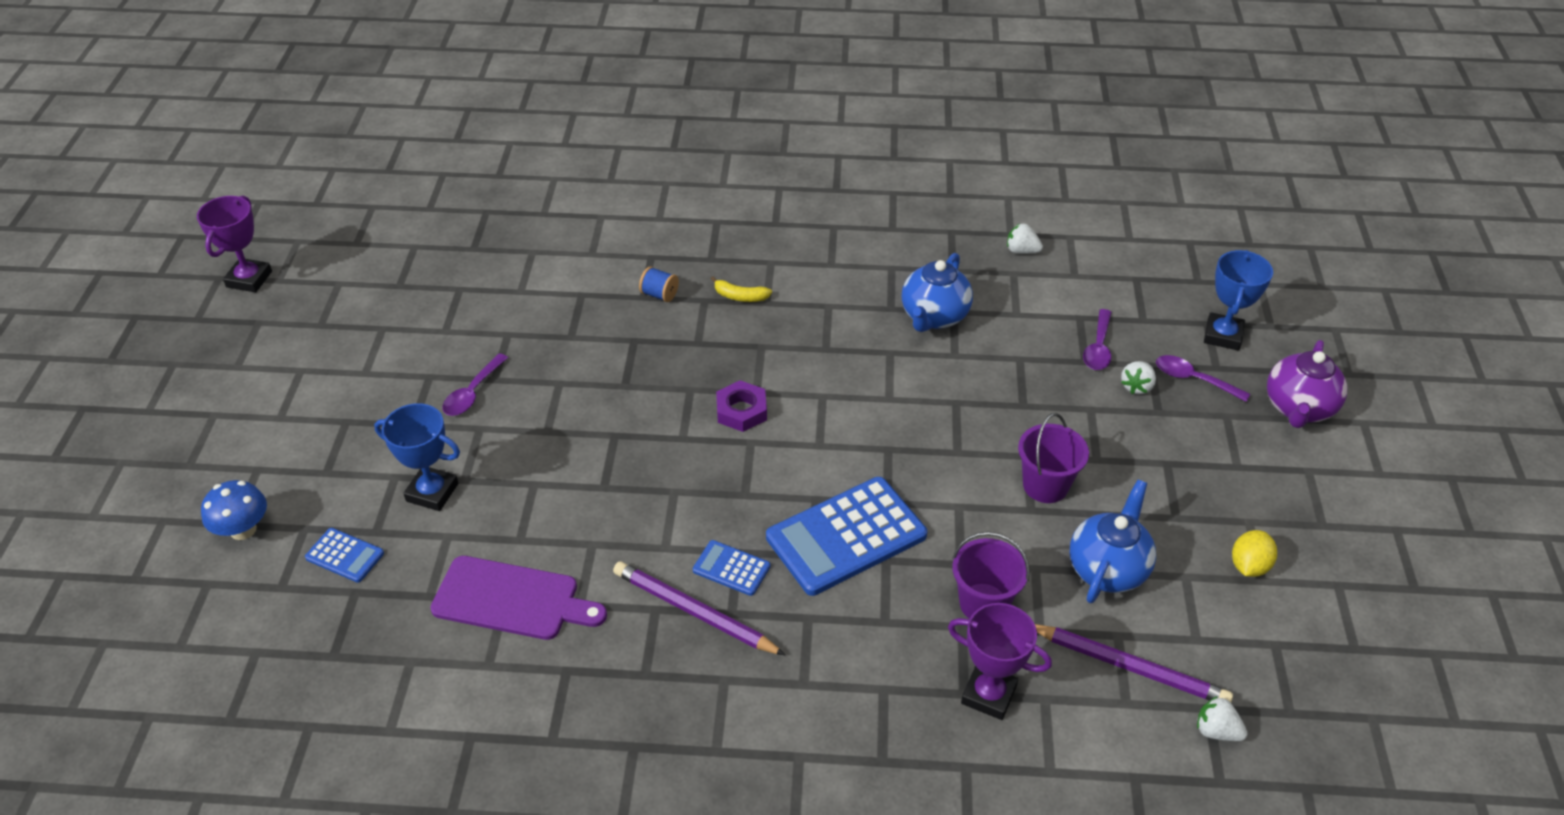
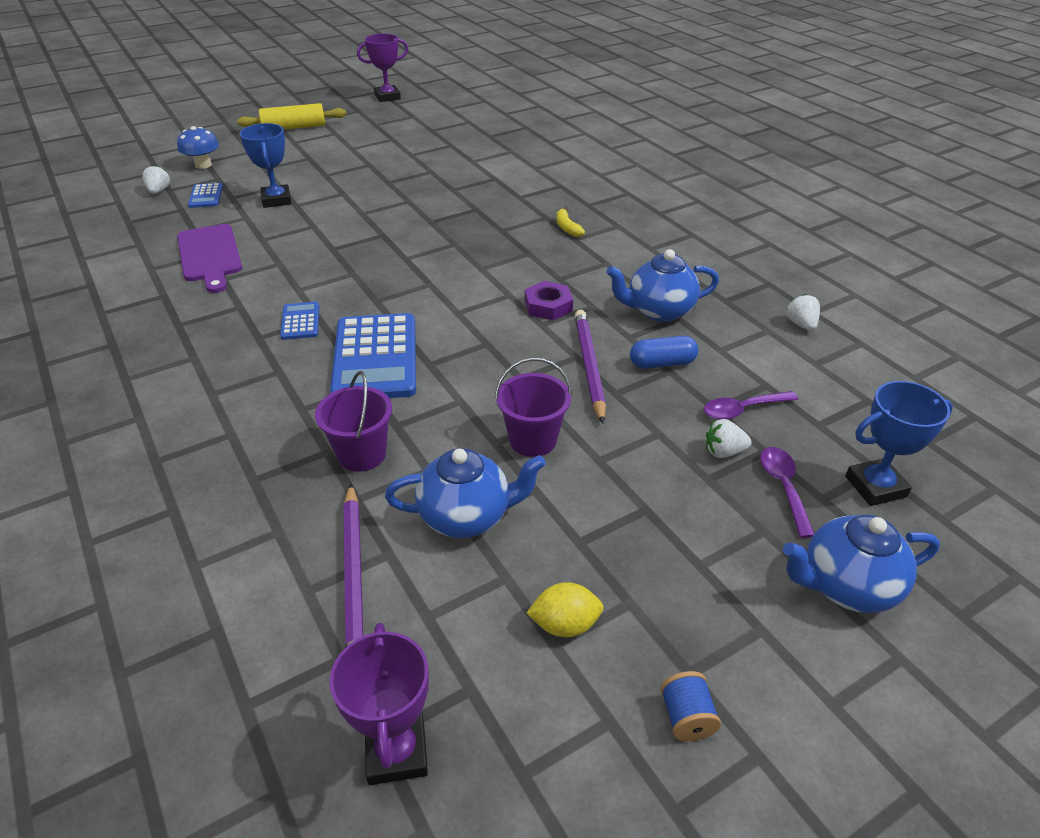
camera: 55 degrees right, 5 degrees down
purple spoon [443,353,508,416] -> none
purple pencil [613,561,785,655] -> purple pencil moved to [575,310,606,423]
blue spool [639,266,679,302] -> blue spool moved to [660,671,721,741]
purple nut [716,380,767,432] -> purple nut moved to [525,281,573,320]
blue calculator [766,477,927,596] -> blue calculator turned 120 degrees counterclockwise [330,313,416,398]
purple trophy [948,603,1052,720] -> purple trophy moved to [329,623,429,785]
white strawberry [1197,696,1248,741] -> white strawberry moved to [142,165,170,194]
purple teapot [1267,340,1347,428] -> blue teapot [783,515,940,613]
none -> yellow rolling pin [237,103,346,129]
none -> blue capsule [630,336,698,369]

